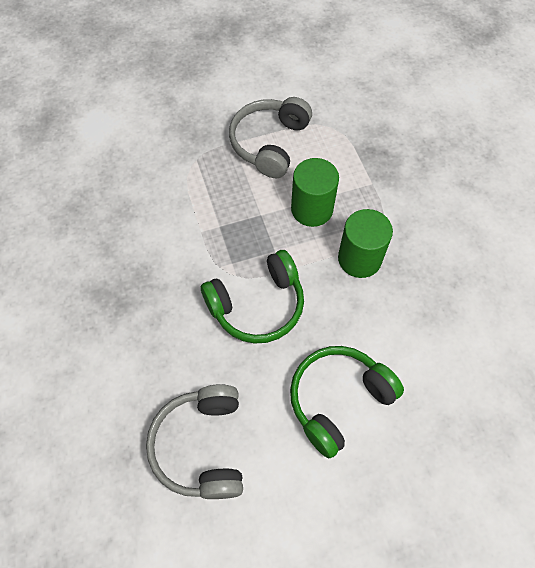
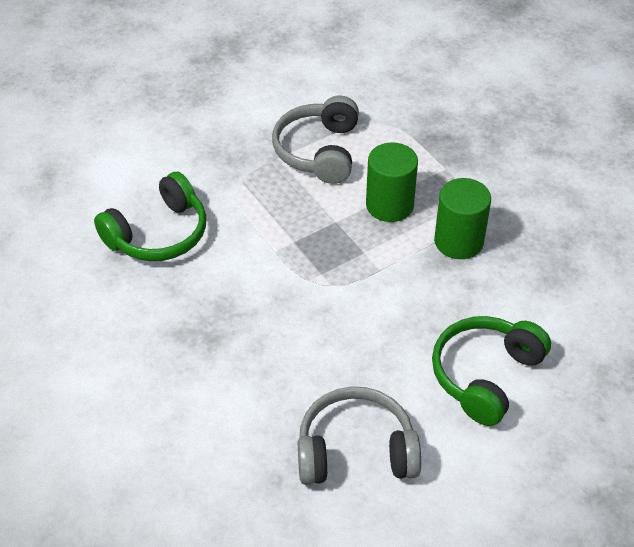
camera: 15 degrees left, 15 degrees down
grey headphones [146,384,243,499] -> grey headphones turned 105 degrees clockwise [298,386,421,485]
green headphones [201,250,304,343] -> green headphones moved to [94,172,206,261]

